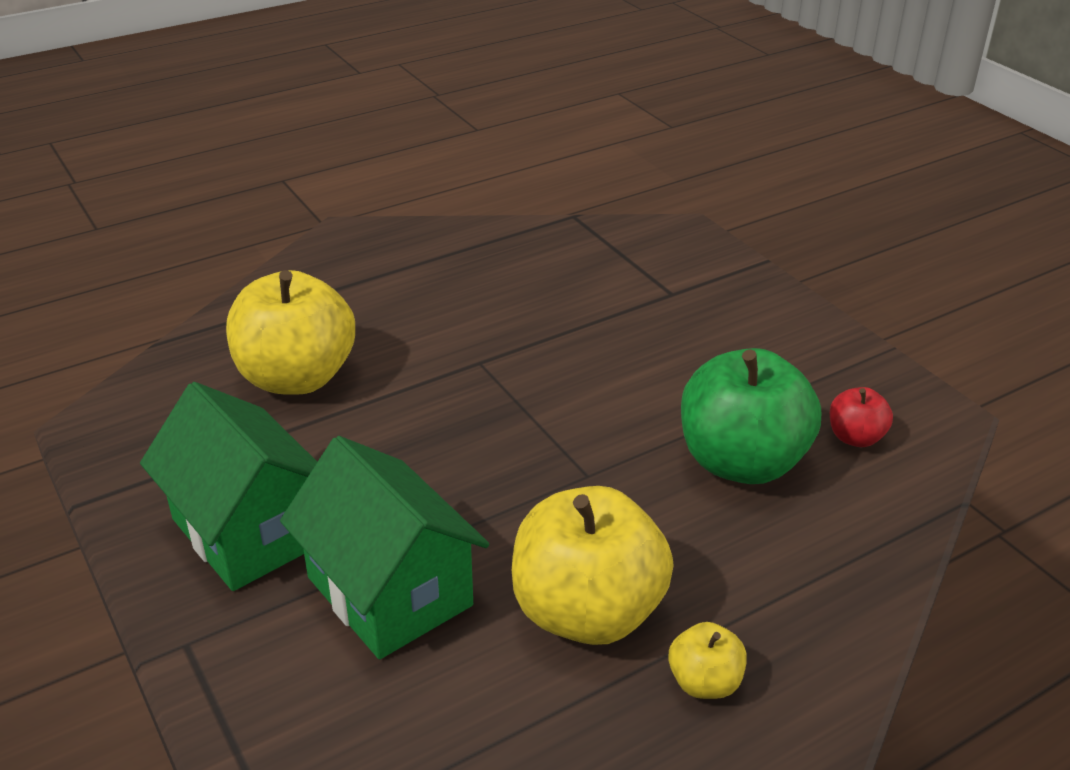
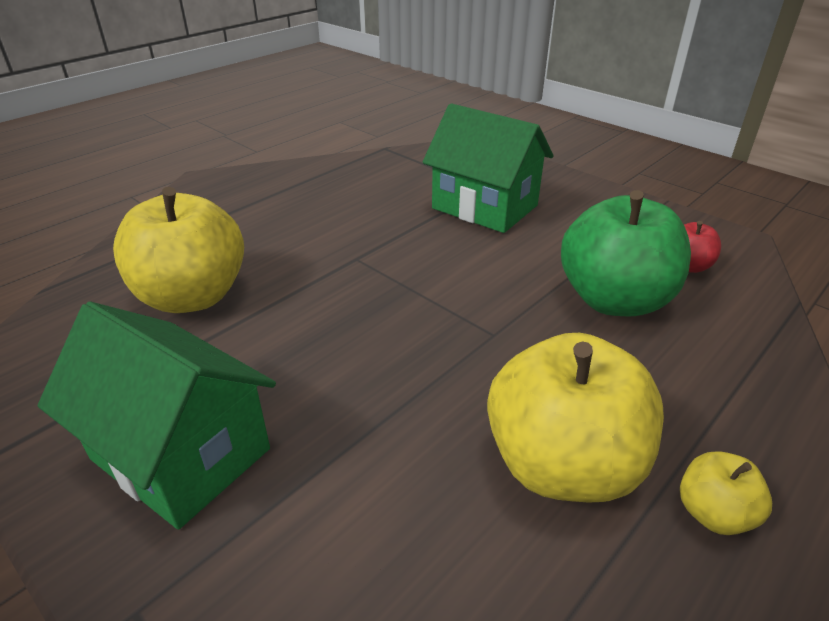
camera: 15 degrees left, 0 degrees up
green house [280,436,489,659] -> green house moved to [423,103,554,233]

